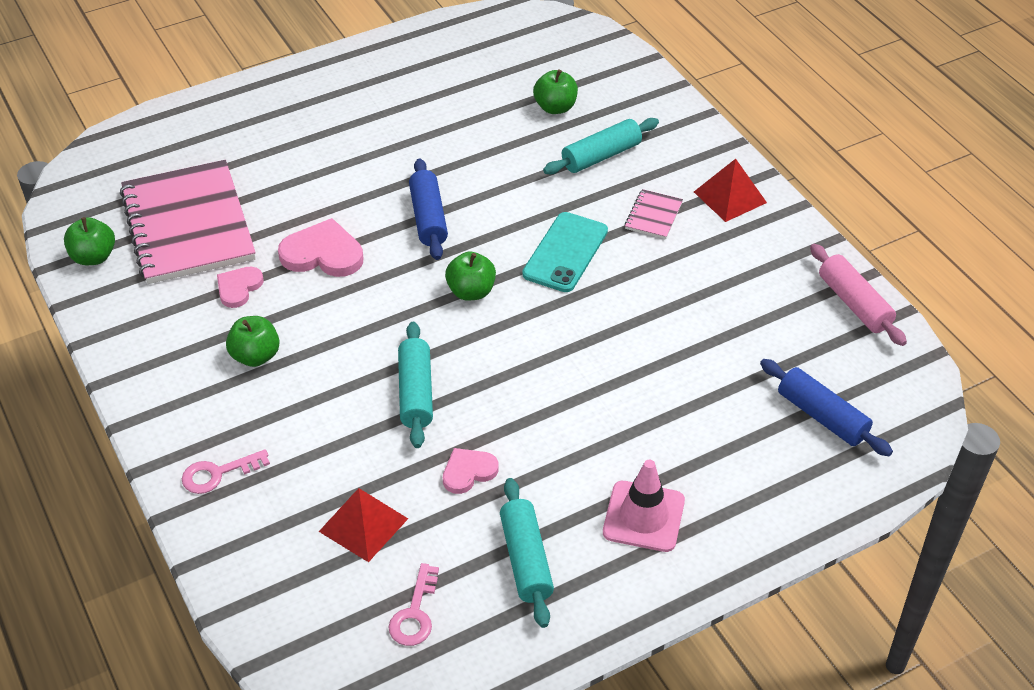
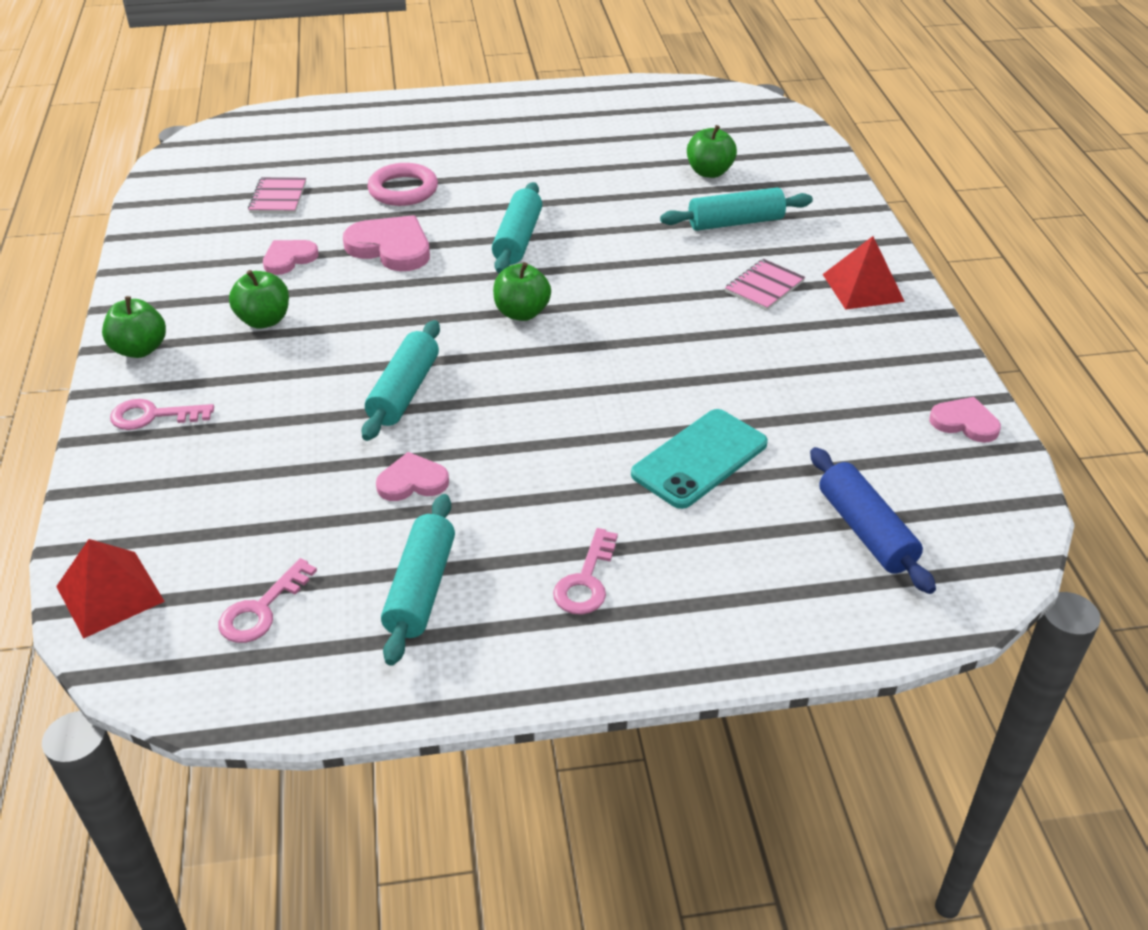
camera: 20 degrees right, 5 degrees down
green apple [64,217,115,265] -> green apple moved to [102,296,166,358]
pink notebook [120,160,256,284] -> pink notebook [248,177,306,214], size x0.40
red pyramid [319,488,408,562] -> red pyramid moved to [56,539,165,639]
blue rolling pin [409,158,448,260] -> turquoise rolling pin [492,182,542,274]
turquoise phone [522,212,608,292] -> turquoise phone moved to [631,409,768,509]
pink traffic cone [603,460,685,552] -> pink key [553,528,618,615]
pink rolling pin [810,244,907,346] -> pink heart [929,397,1001,443]
none -> pink ring [367,163,438,206]

